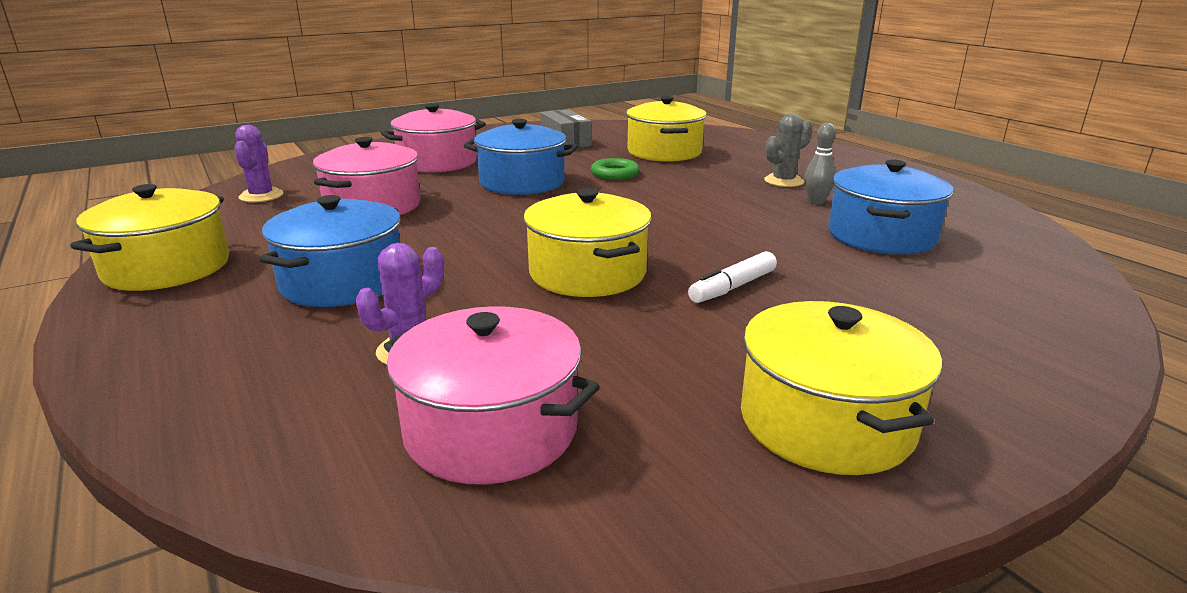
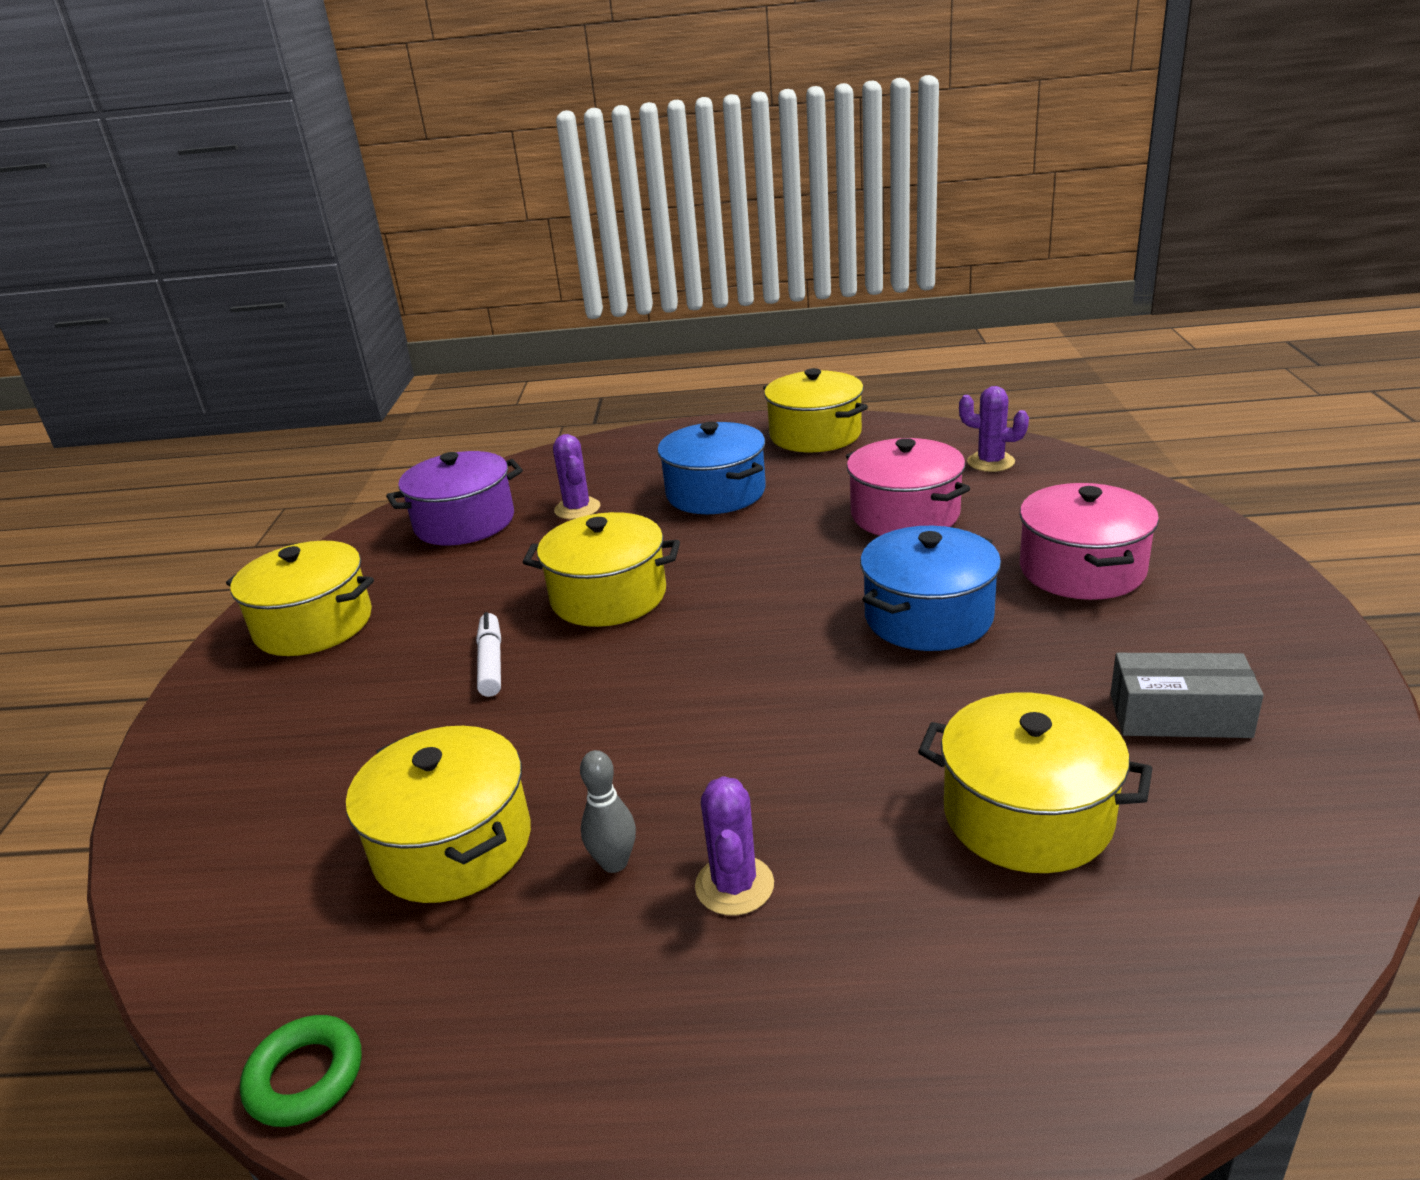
camera: 125 degrees right, 5 degrees up
pink pot [384,306,600,484] -> purple pot [386,451,523,546]
green ring [591,158,639,180] -> green ring moved to [240,1015,362,1127]
grey cactus [764,114,813,187] -> purple cactus [695,776,774,916]
blue pot [829,160,954,254] -> yellow pot [346,726,531,903]

